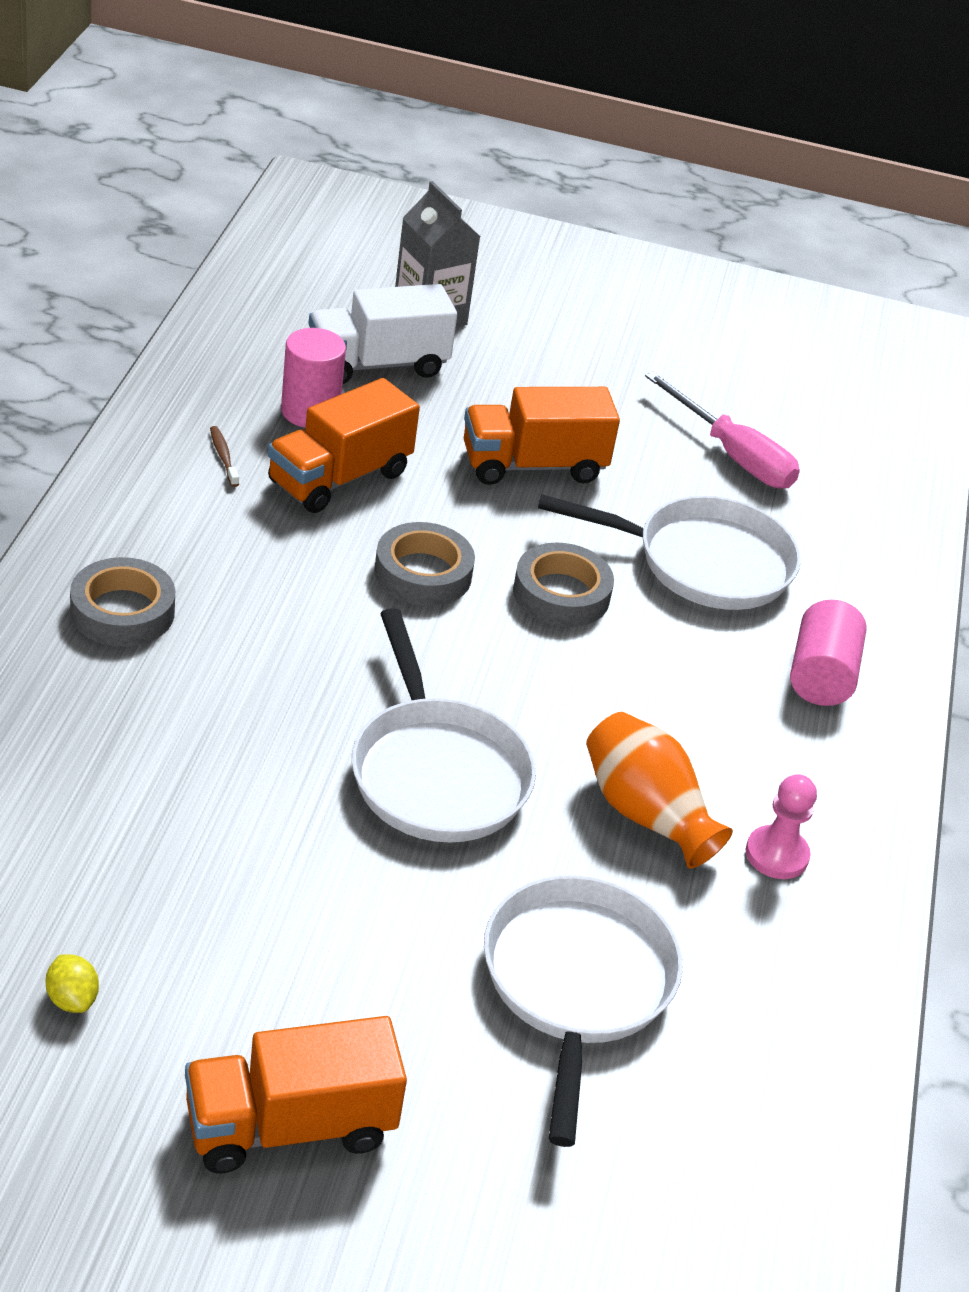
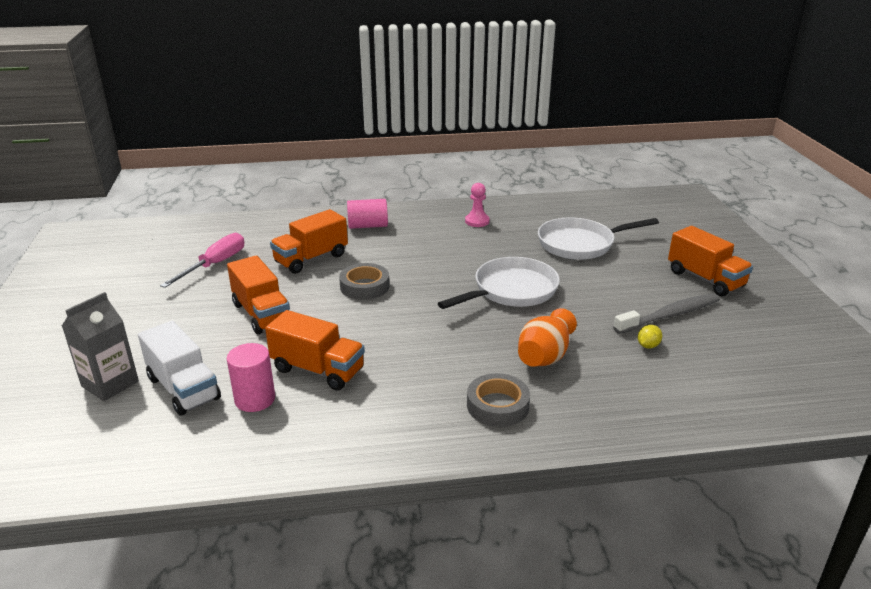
camera: 105 degrees left, 10 degrees down
yellow lemon [46,955,99,1013] -> yellow lemon moved to [638,325,662,348]
brown toothbrush [210,426,239,487] -> none
grey tape [374,522,475,606] -> none
white pan [538,494,801,610] -> orange truck [270,209,348,274]
orange vase [586,712,733,869] -> orange vase moved to [518,308,577,367]
none -> grey toothbrush [613,294,720,334]

